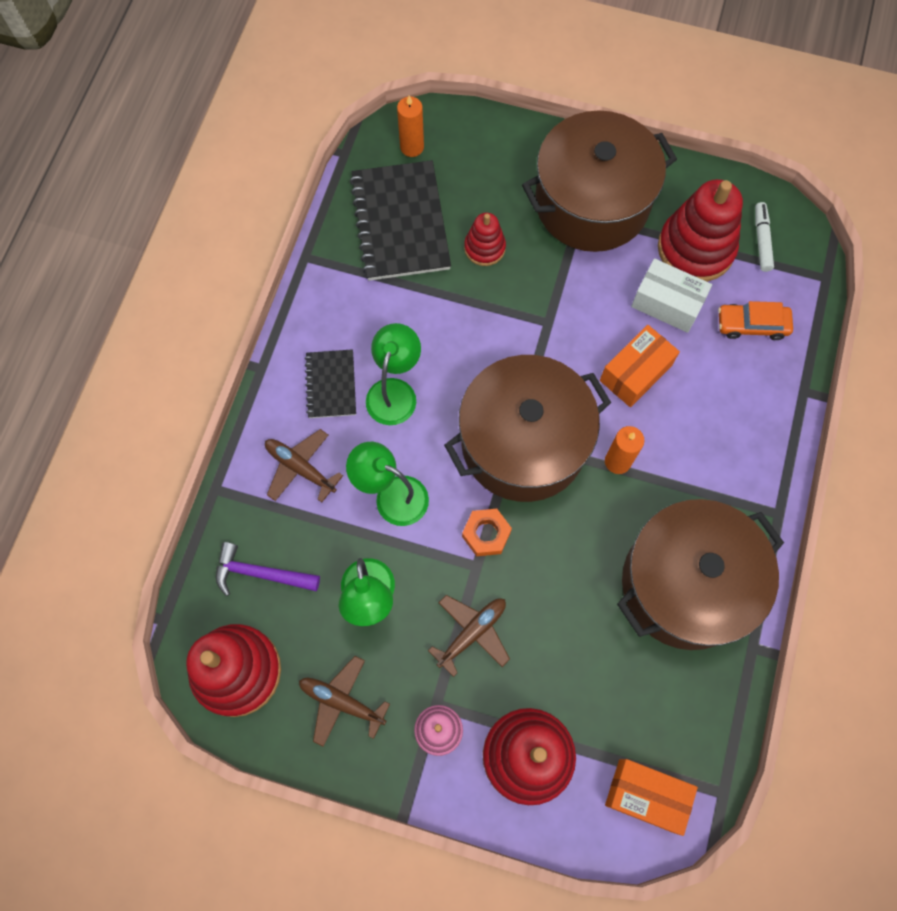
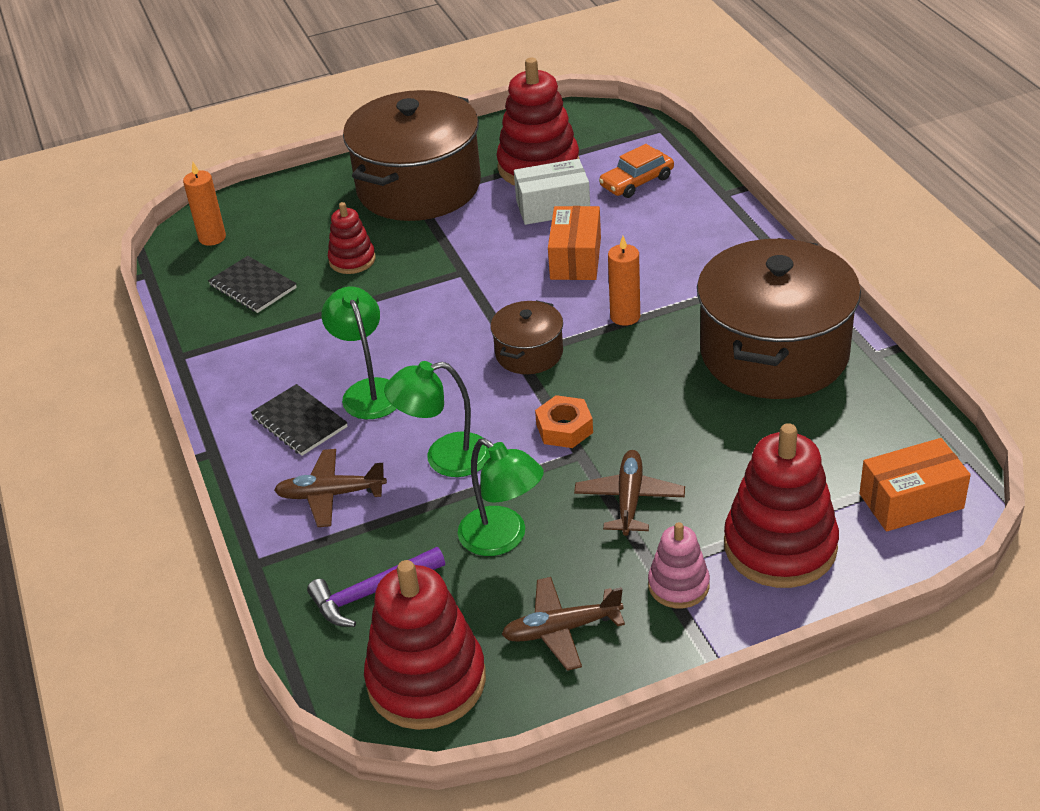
camera: 35 degrees left, 30 degrees down
black notebook [350,160,451,281] -> black notebook [208,256,297,313], size x0.54
brown pot [444,355,611,502] -> brown pot [490,300,563,374], size x0.47
white marker [755,202,774,272] -> none

